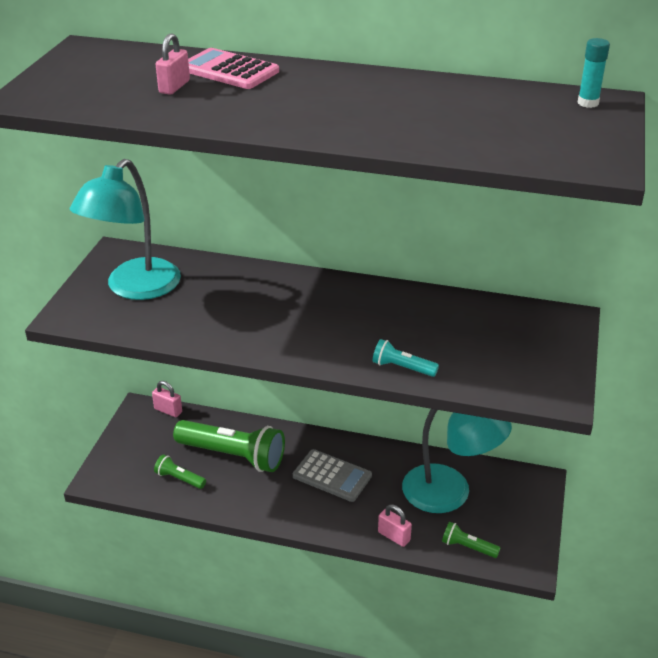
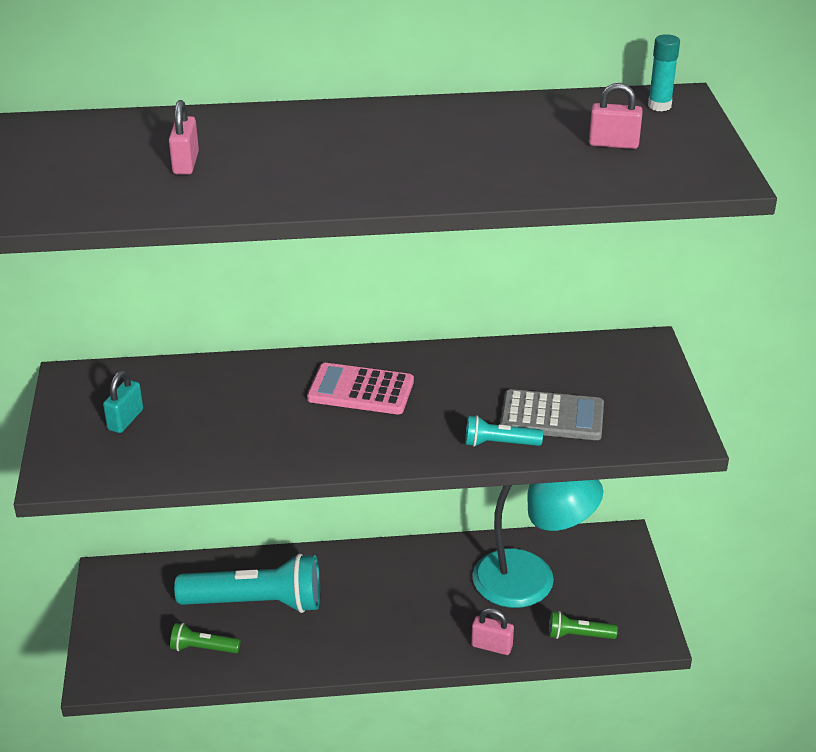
camera: 20 degrees left, 0 degrees up
turquoise lamp [70,159,181,300] -> turquoise padlock [103,370,143,433]
pink padlock [152,381,182,417] -> pink padlock moved to [589,83,643,149]
green flashlight [173,420,285,472] -> turquoise flashlight [174,553,320,613]
pink calculator [188,48,279,89] -> pink calculator moved to [307,363,414,414]
grey calculator [293,449,372,502] -> grey calculator moved to [500,389,604,440]

